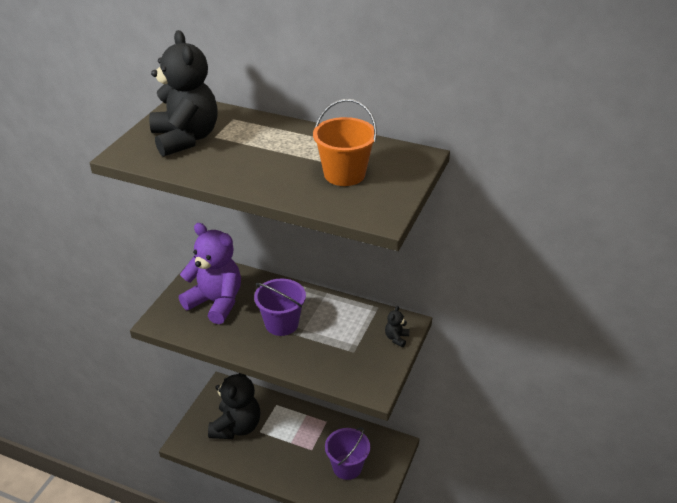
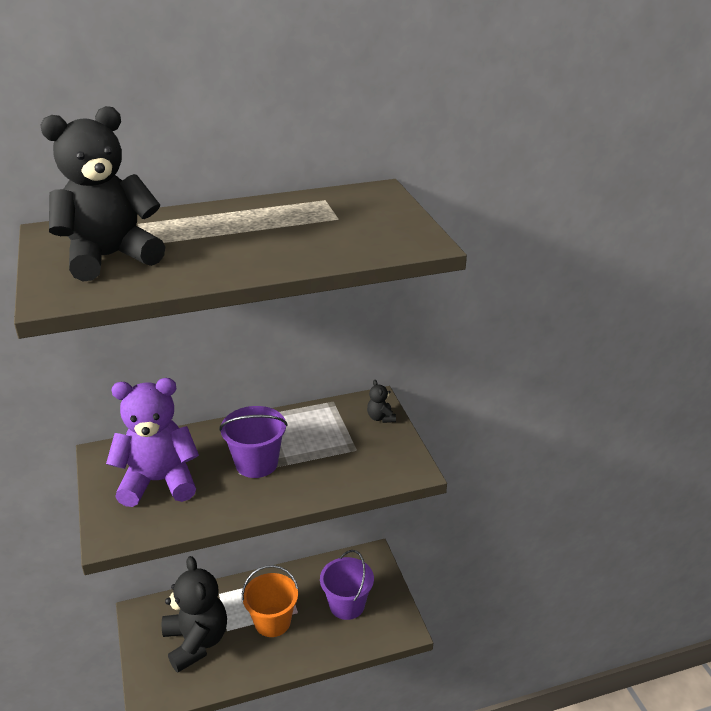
camera: 40 degrees left, 5 degrees down
black teddy bear [149,30,218,157] -> black teddy bear turned 60 degrees counterclockwise [40,106,165,281]
orange bucket [313,99,377,186] -> orange bucket moved to [242,565,299,637]

